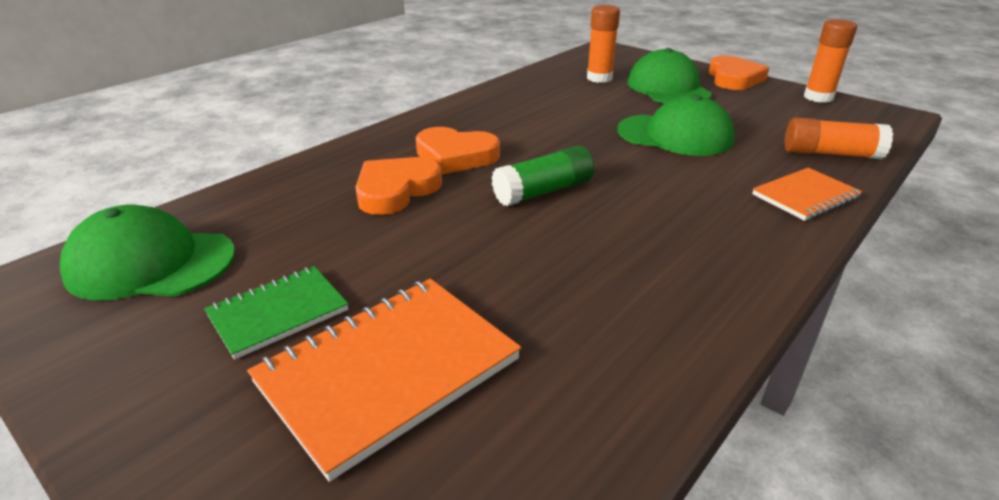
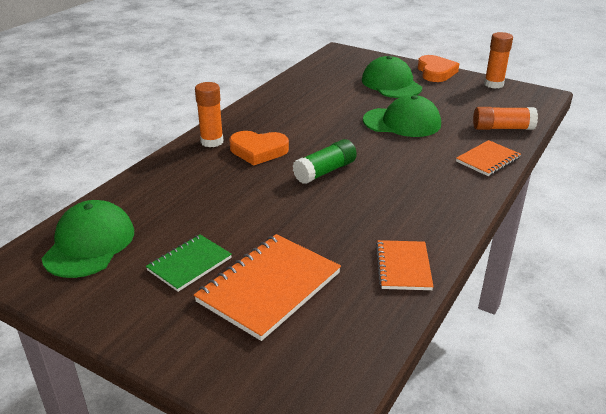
camera: 10 degrees left, 0 degrees up
green cap [60,204,235,301] -> green cap turned 105 degrees clockwise [42,200,134,278]
orange heart [355,157,442,215] -> none
orange glue stick [587,5,620,83] -> orange glue stick moved to [195,82,223,147]
none -> orange notebook [376,240,434,290]

